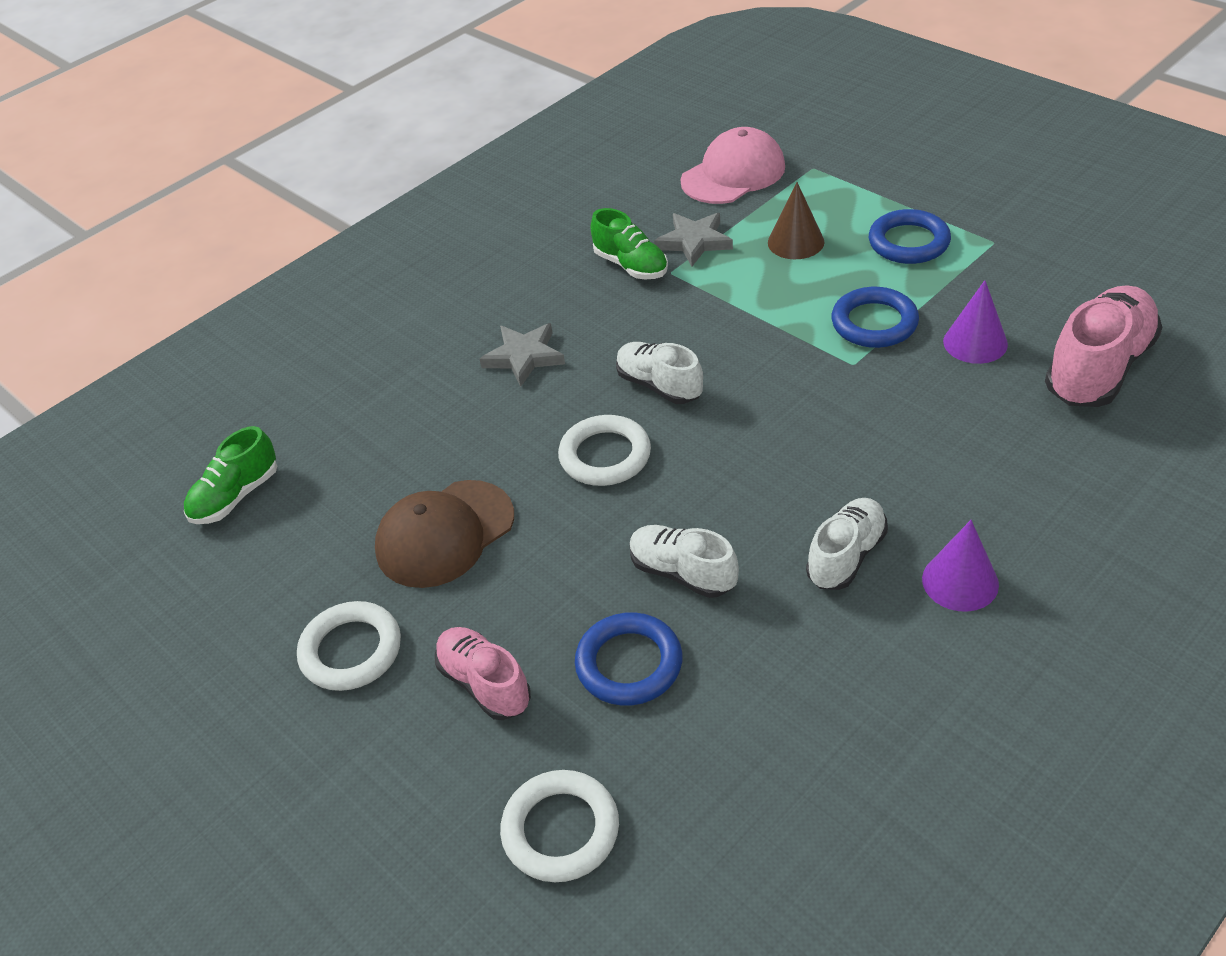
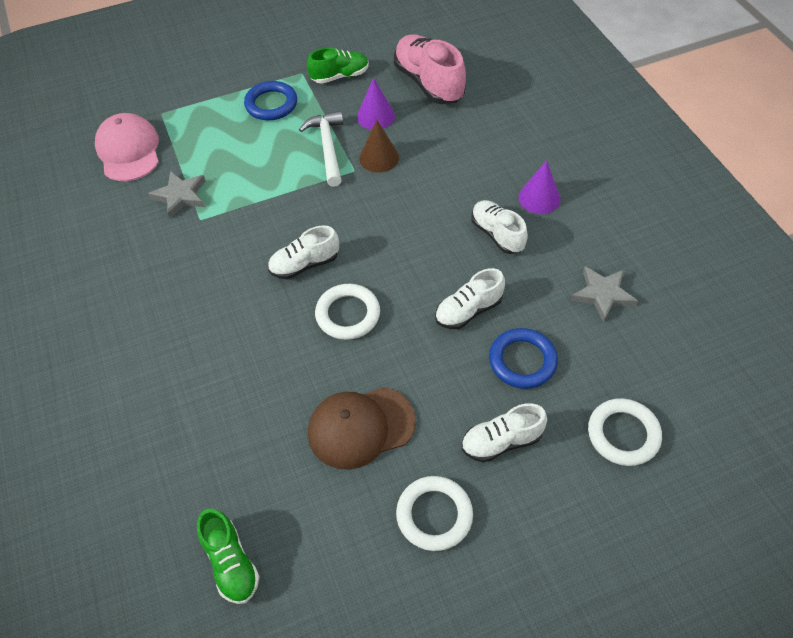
camera: 70 degrees left, 10 degrees up
brown cap [375,480,514,588] -> brown cap turned 90 degrees clockwise [308,387,416,470]
pink shoe [435,627,531,720] -> white shoe [461,403,547,463]
grey star [480,323,565,387] -> grey star moved to [571,266,638,323]
green shoe [590,208,668,279] -> green shoe moved to [307,48,369,84]
brown cone [768,182,825,259] -> brown cone moved to [359,120,399,173]
blue ring [831,287,919,348] -> white hammer [299,111,343,187]

